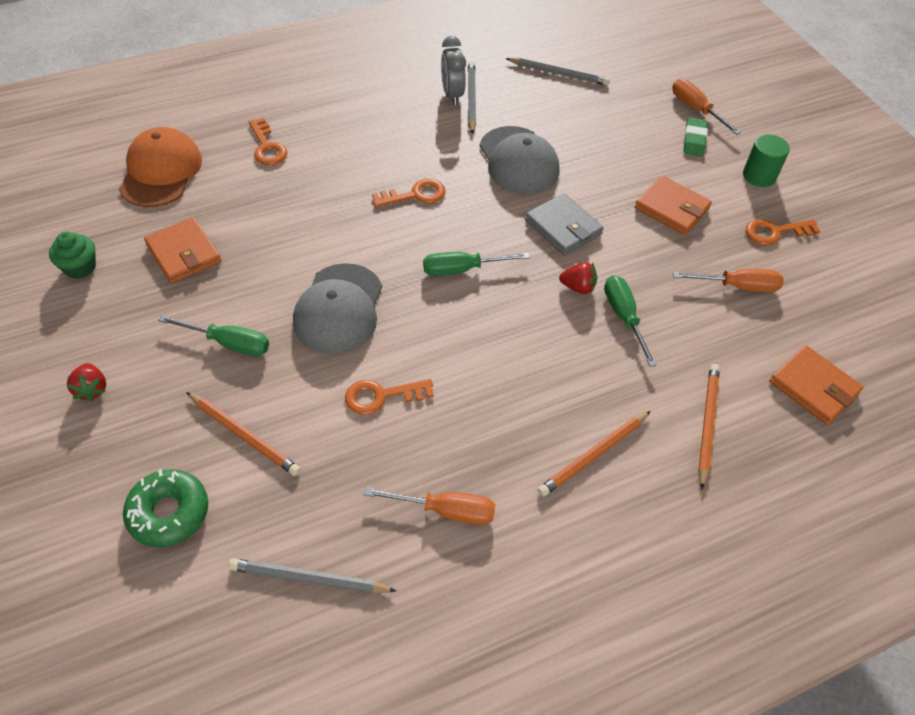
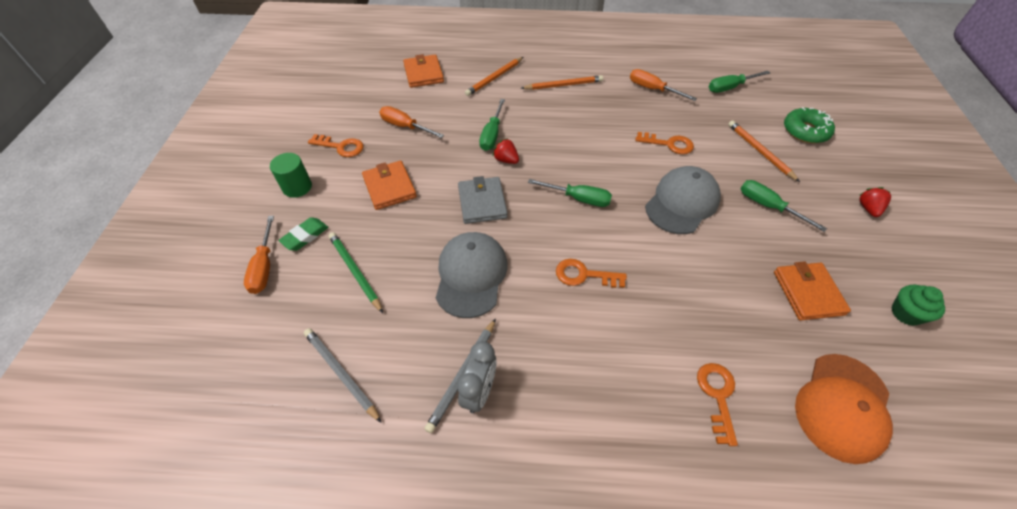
camera: 150 degrees left, 0 degrees up
grey pencil [228,558,397,593] -> green screwdriver [709,71,770,93]
none -> green pencil [328,232,383,313]

